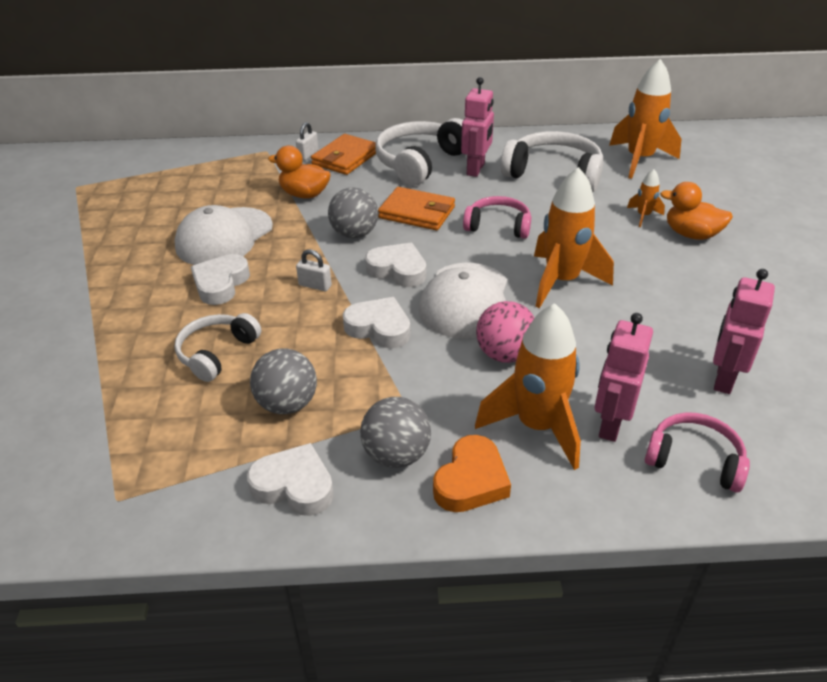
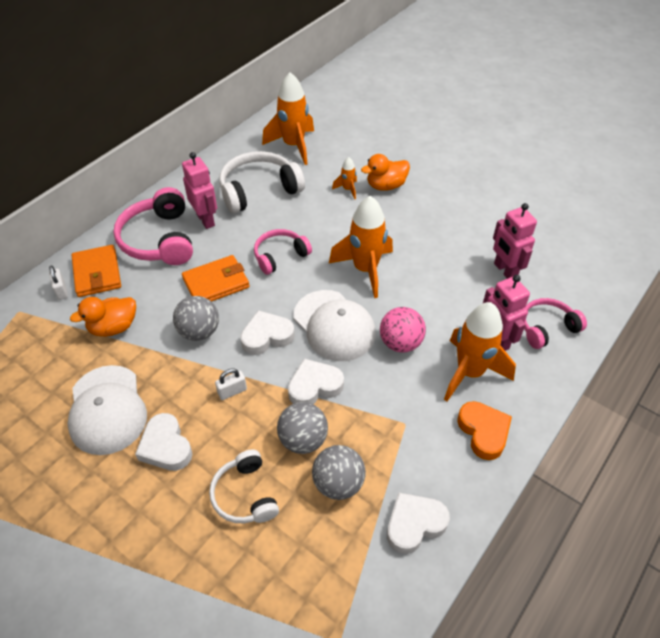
camera: 50 degrees left, 10 degrees up
grey ball [360,397,431,468] -> grey ball moved to [277,402,328,454]
white headphones [375,118,463,186] -> pink headphones [113,187,193,265]

